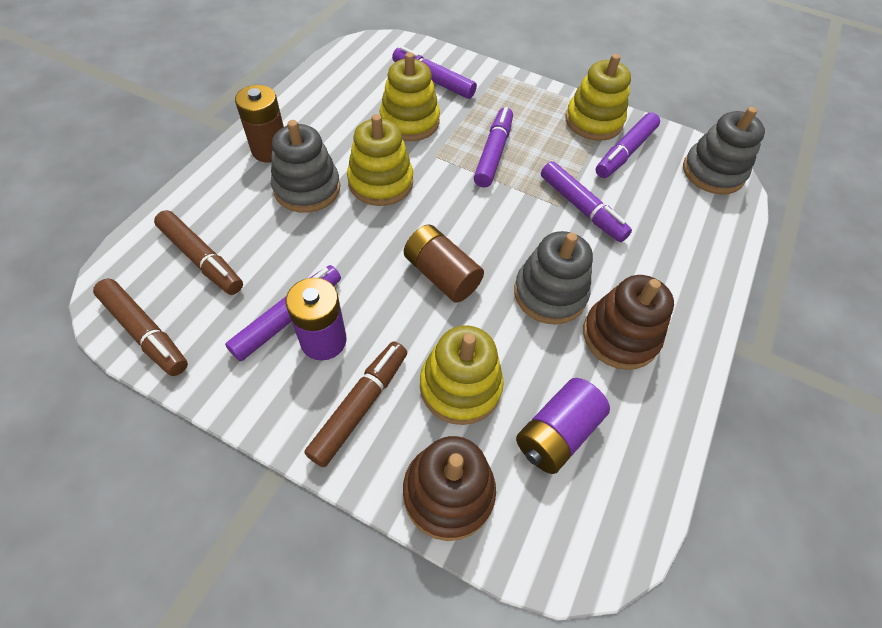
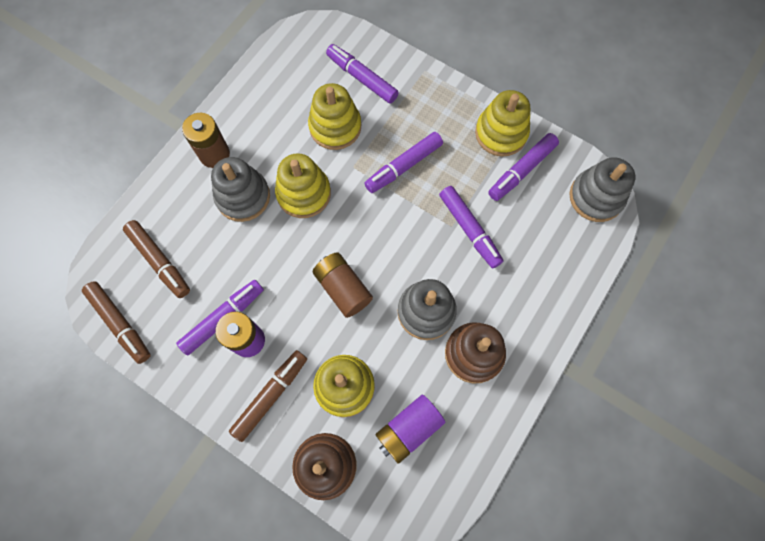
camera: 10 degrees right, 15 degrees up
purple marker [474,107,513,188] -> purple marker turned 150 degrees counterclockwise [364,132,443,193]

